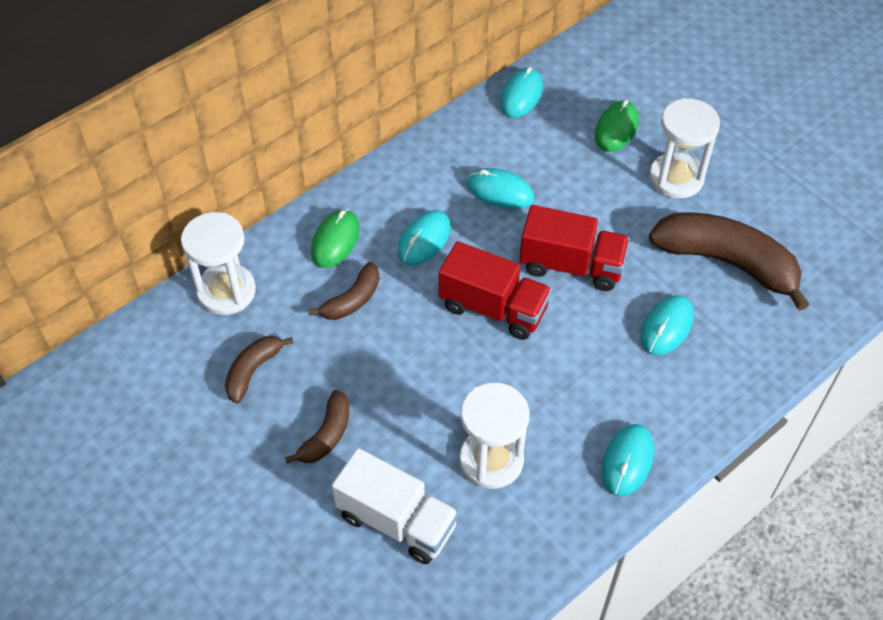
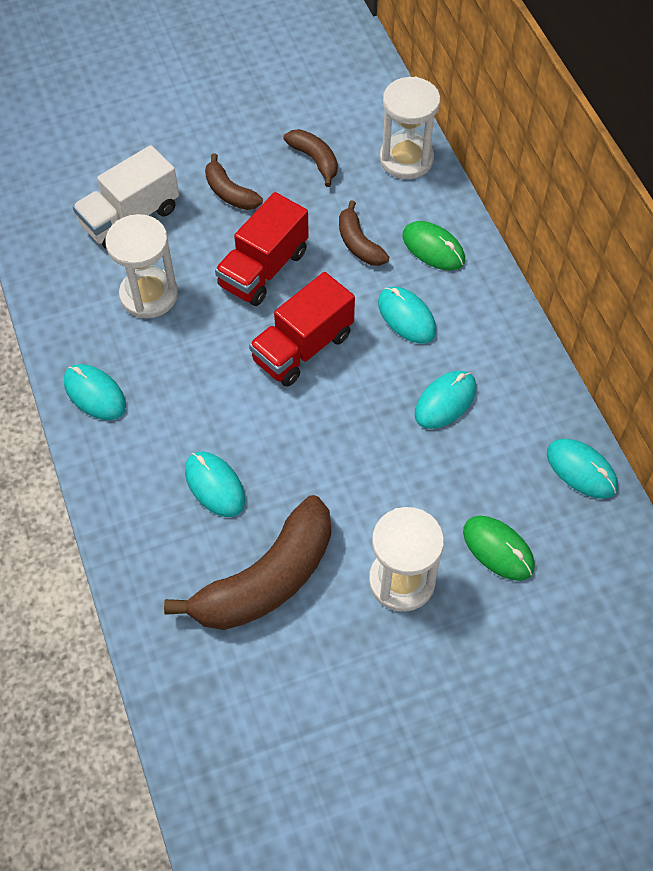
camera: 110 degrees right, 5 degrees up
red truck [519,205,630,291] -> red truck moved to [215,192,309,306]

